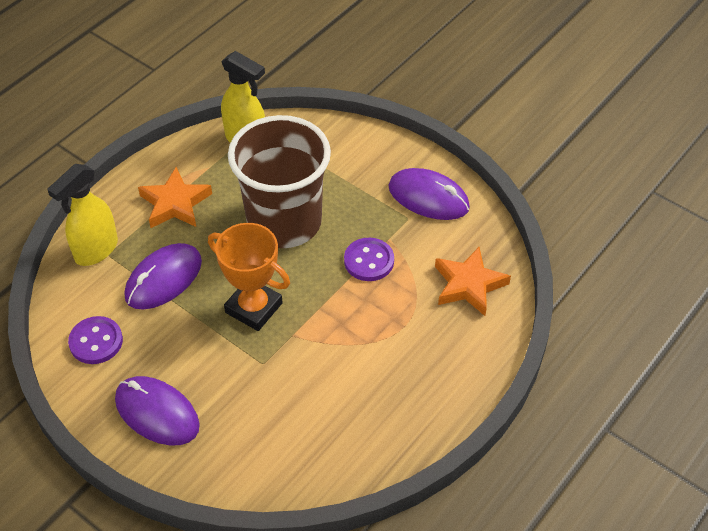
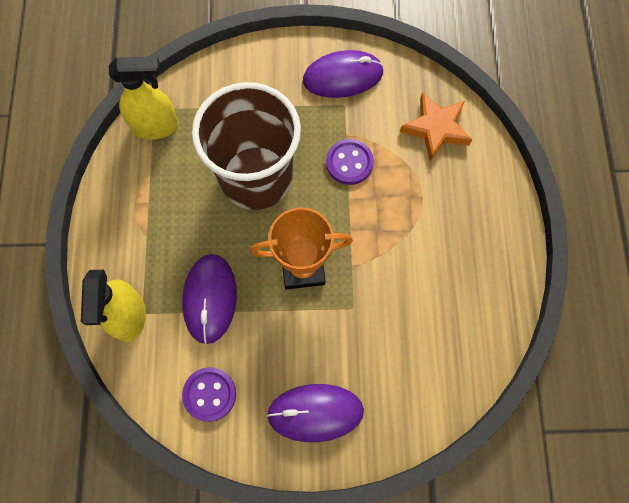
camera: 40 degrees left, 20 degrees up
orange star [138,167,212,228] -> none

